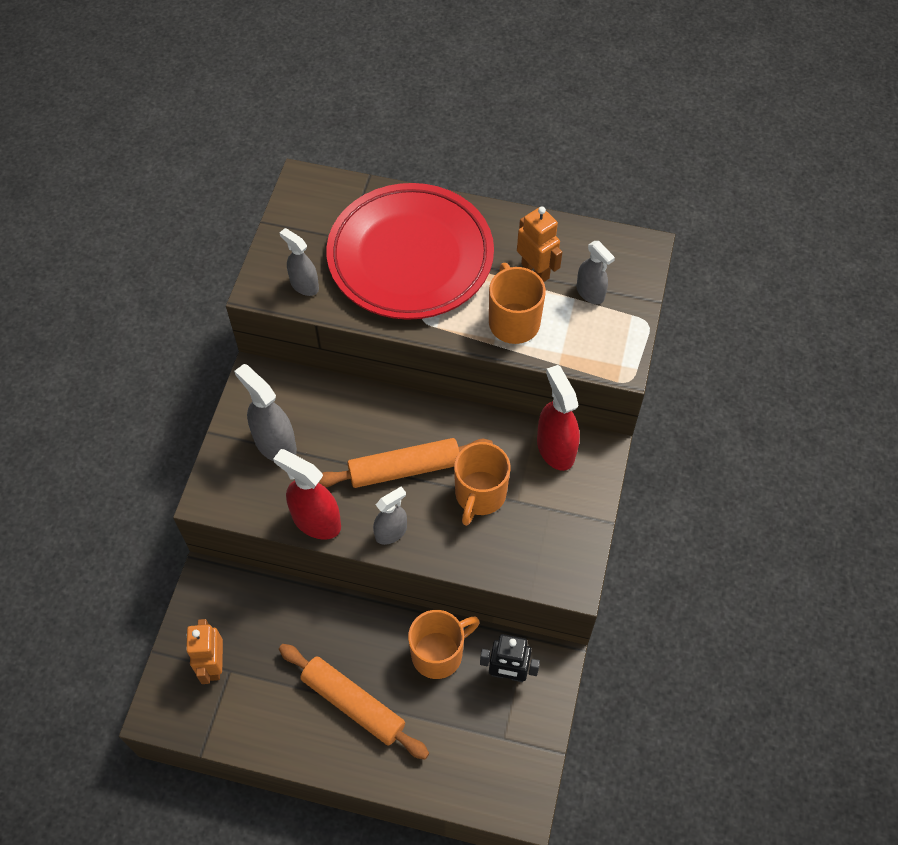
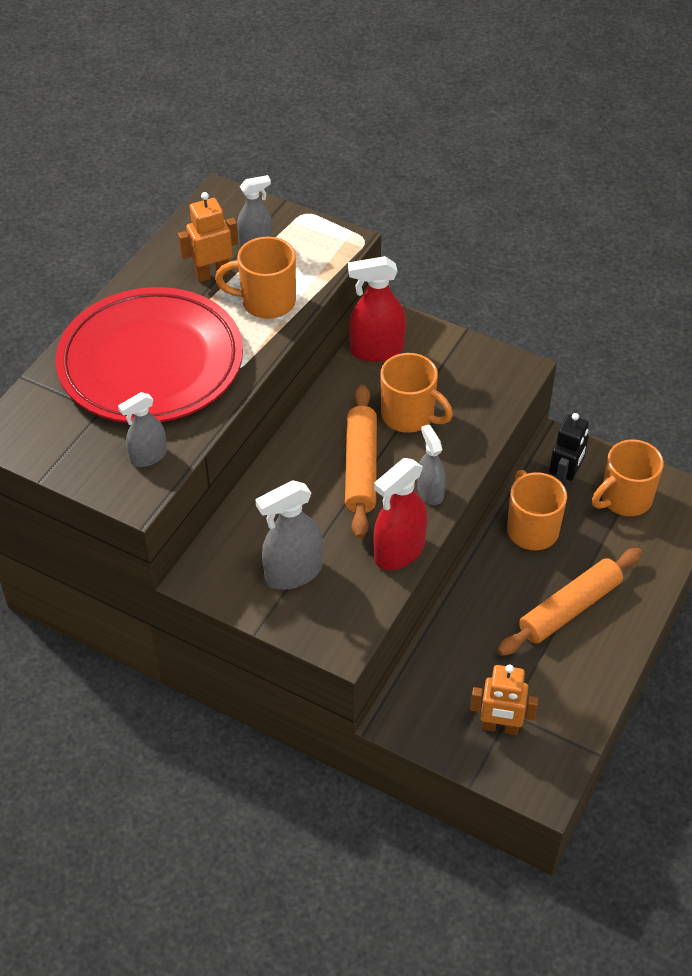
camera: 75 degrees left, 10 degrees down
none -> orange mug [592,439,664,516]

